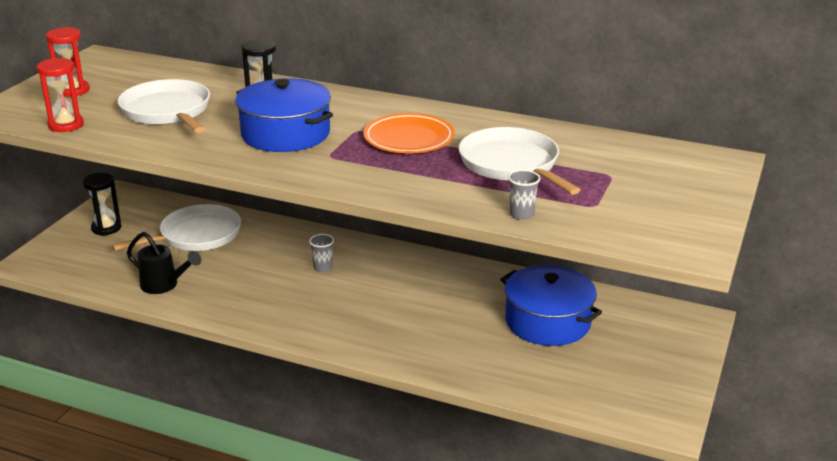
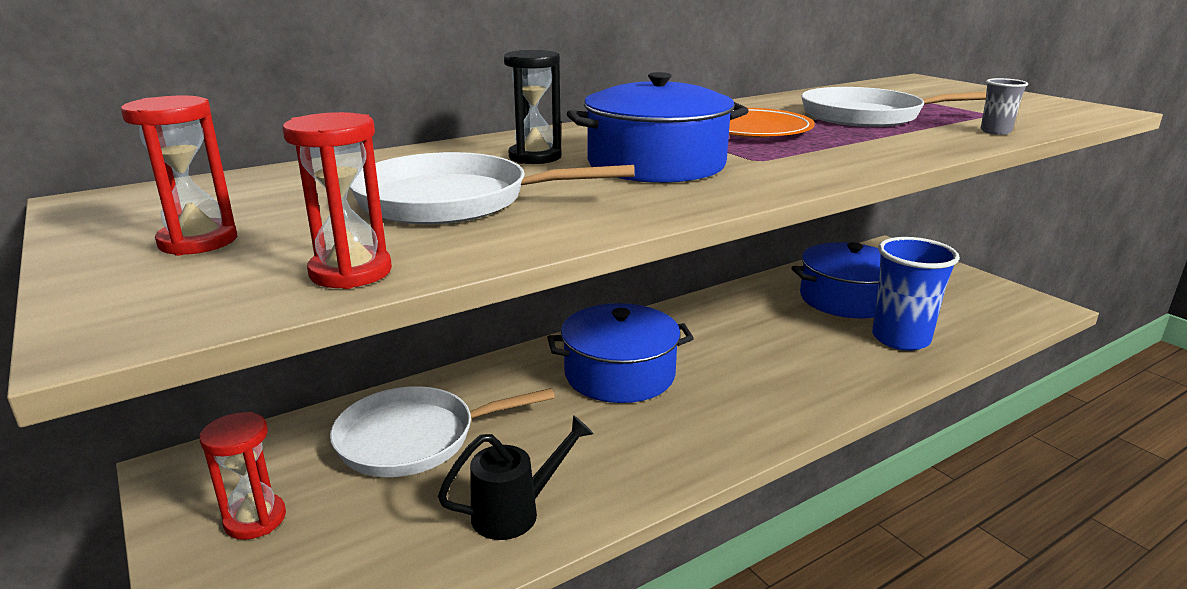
camera: 55 degrees left, 5 degrees down
black hourglass [83,173,121,236] -> red hourglass [200,412,286,540]
white pan [111,204,241,251] -> white pan turned 105 degrees counterclockwise [330,386,555,477]
grey cup [309,234,334,272] -> blue pot [547,303,694,403]
none -> blue cup [872,237,960,351]

